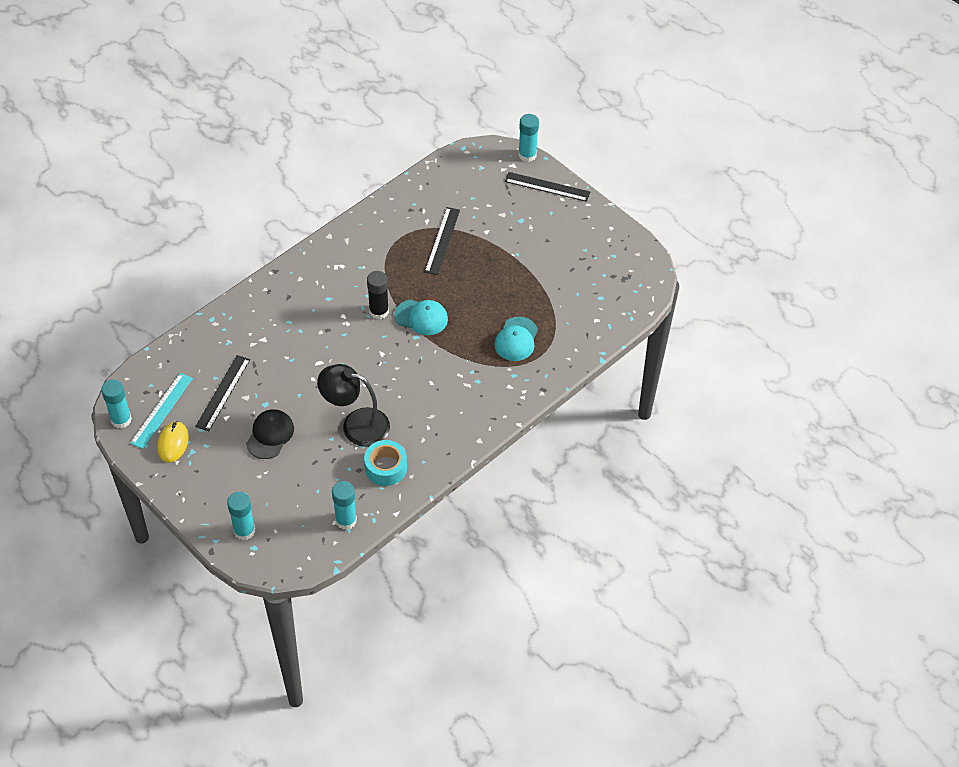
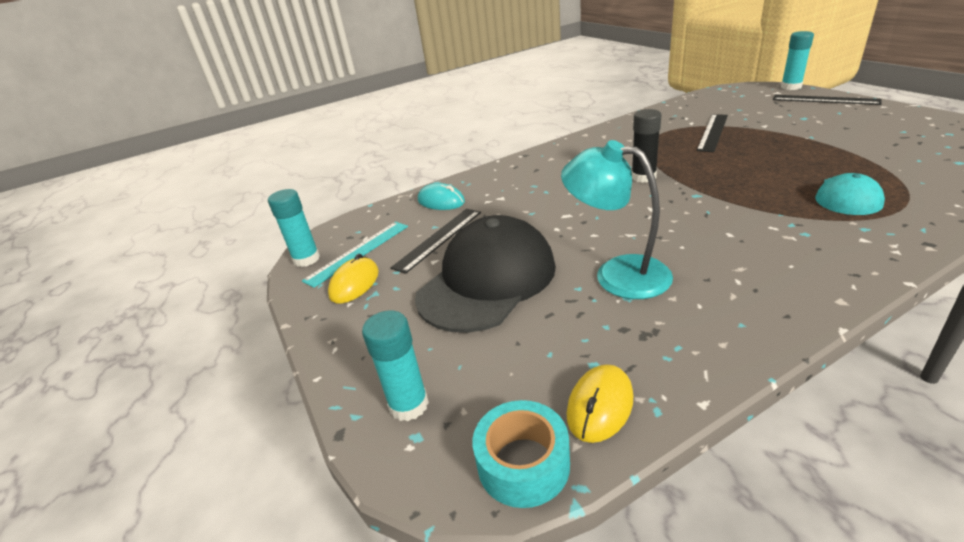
camera: 20 degrees right, 20 degrees down
black cap [246,409,294,459] -> black cap [415,215,556,333], size x1.90
black lamp [317,364,390,447] -> turquoise lamp [561,140,673,299]
turquoise glue stick [332,481,357,530] -> yellow mouse [566,364,633,443]
turquoise tape [364,440,407,486] -> turquoise tape moved to [473,400,570,508]
turquoise cap [394,299,448,335] -> none
none -> turquoise mouse [418,183,465,210]

